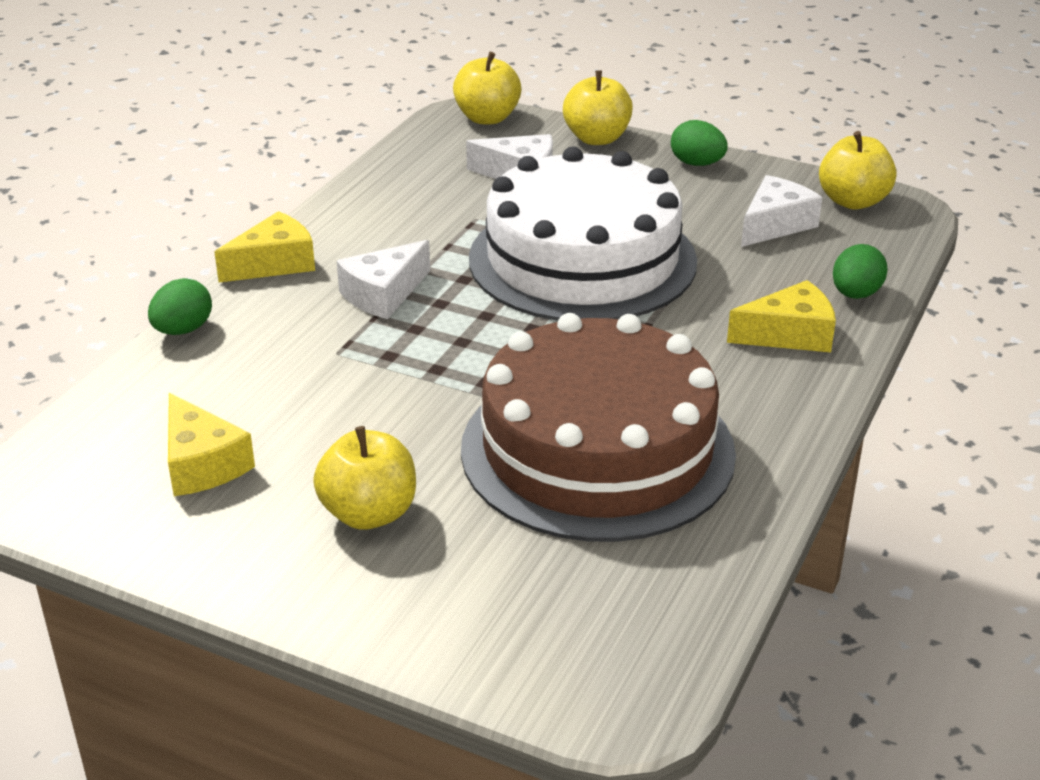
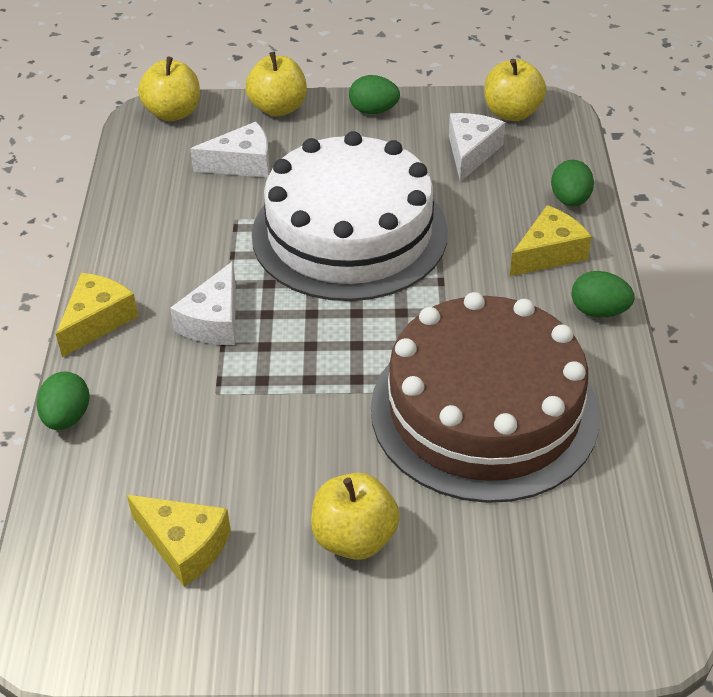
camera: 25 degrees left, 10 degrees up
none -> green egg [572,271,635,317]

